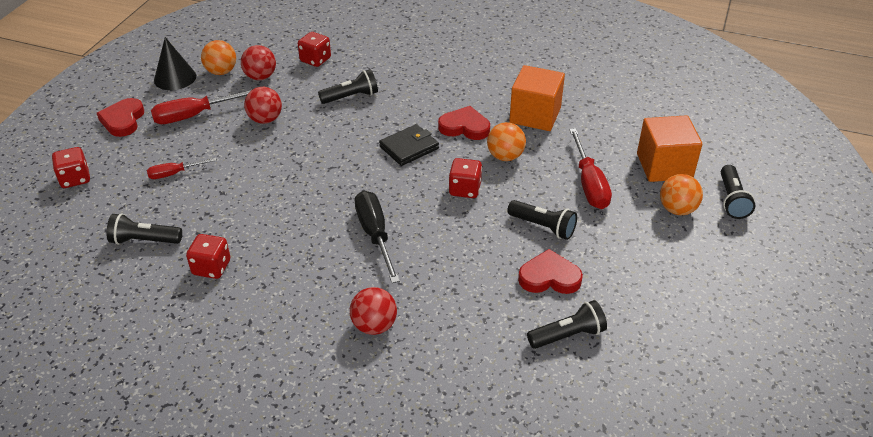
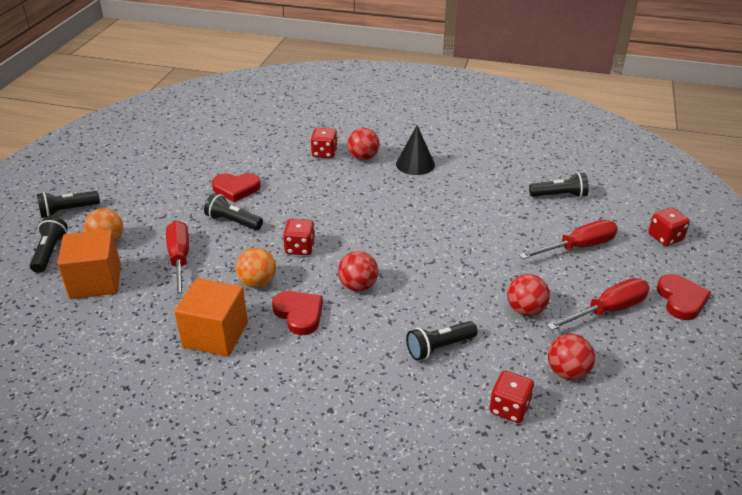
camera: 175 degrees right, 5 degrees down
red screwdriver [147,158,217,179] -> red screwdriver [519,220,618,259], size x1.71
black cone [154,37,196,90] -> black cone moved to [396,126,435,175]
red dice [186,234,230,279] -> red dice moved to [311,128,338,158]
orange ball [201,40,236,75] -> none
black screwdriver [355,191,400,283] -> none
black wallet [379,124,439,166] -> red ball [338,251,378,291]
red heart [438,106,490,140] -> red heart turned 135 degrees counterclockwise [272,291,323,335]
black flashlight [527,300,607,349] -> black flashlight moved to [37,191,100,218]

